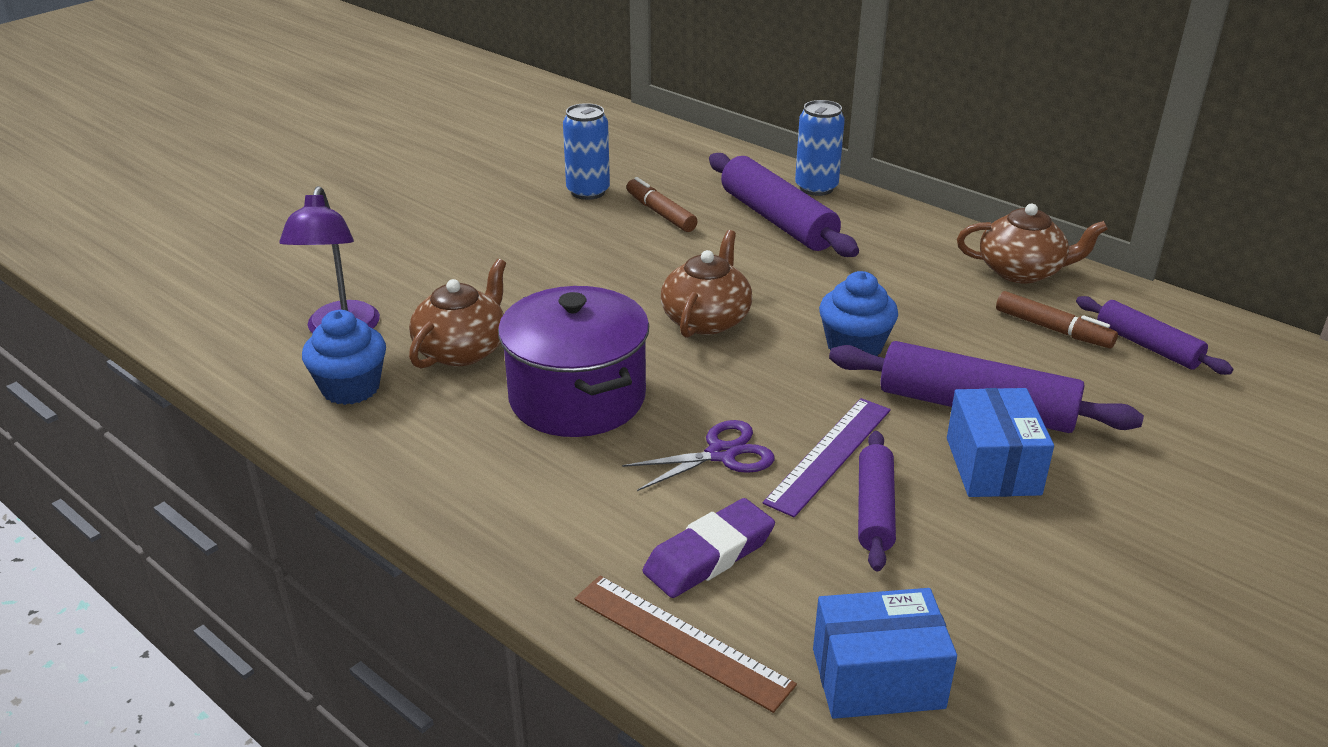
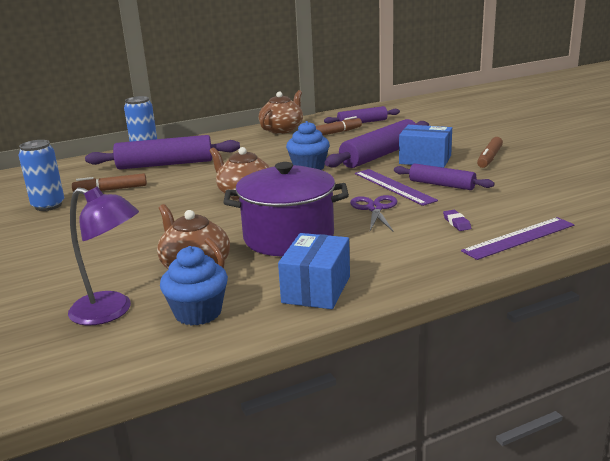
camera: 65 degrees left, 10 degrees down
brown ruler [575,576,797,713] -> purple ruler [461,217,574,260]
purple eraser [643,498,775,598] -> purple eraser [443,210,471,231], size x0.49
blue box [813,588,957,719] -> blue box moved to [278,233,350,309]
none -> brown marker [477,137,503,168]

